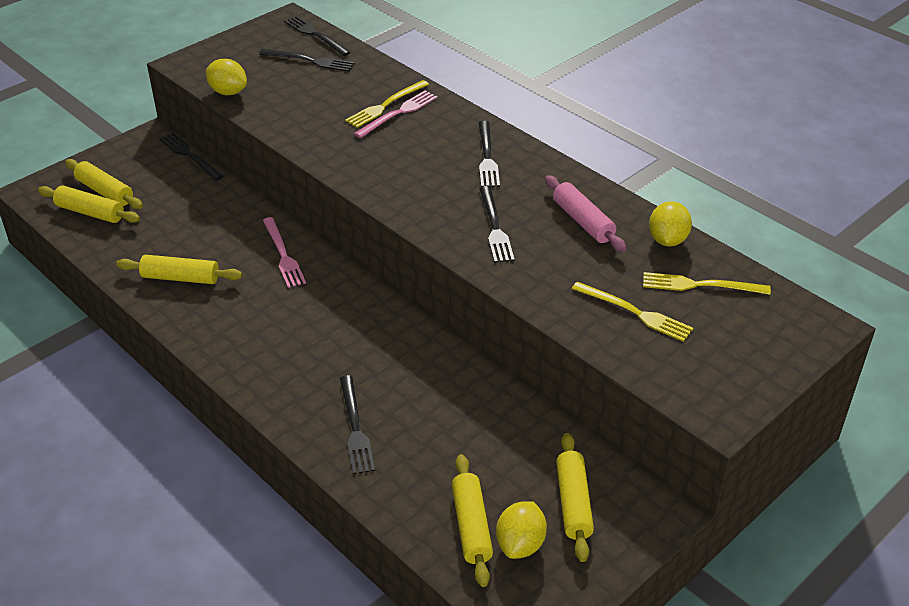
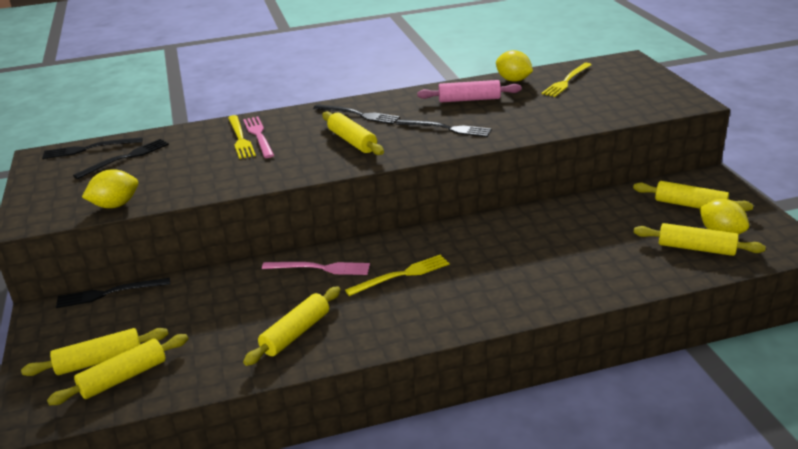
camera: 60 degrees left, 10 degrees down
black fork [340,375,375,474] -> none
yellow fork [572,281,693,342] -> yellow fork moved to [345,254,450,296]
none -> yellow rolling pin [322,111,384,155]

